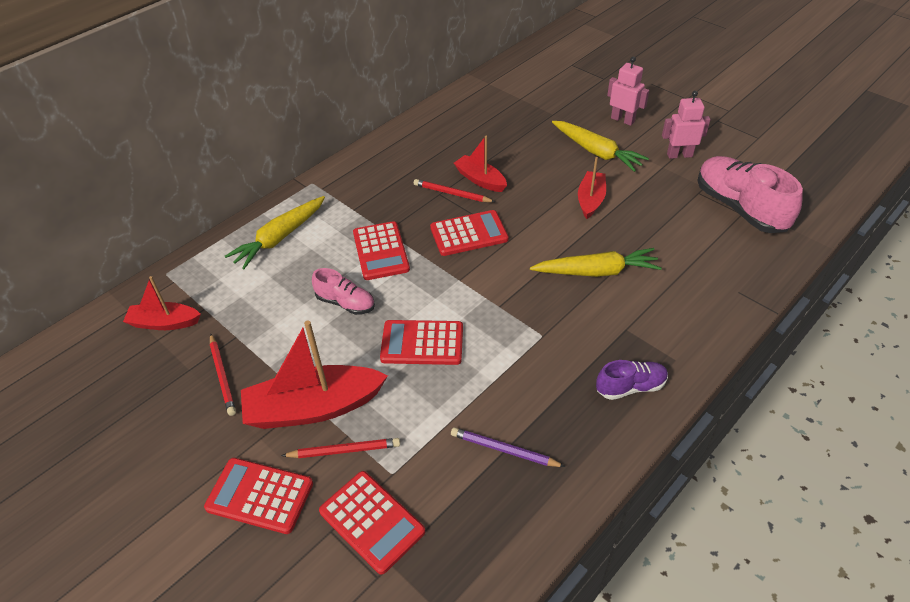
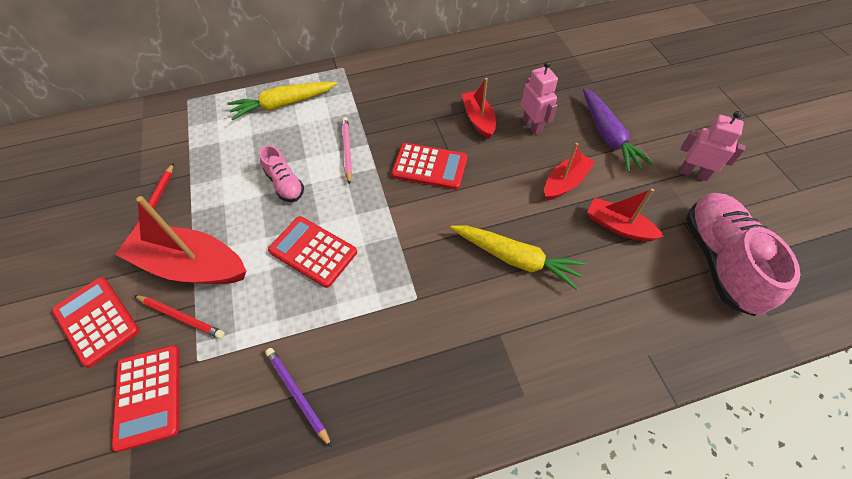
camera: 30 degrees right, 10 degrees up
red boat [123,276,201,330] -> red boat moved to [587,189,664,241]
red calculator [353,221,410,280] -> pink pencil [342,117,352,185]
red pencil [414,179,495,202] -> none
yellow carrot [552,121,649,172] -> purple carrot [583,88,654,172]
purple shoe [596,360,668,400] -> none
pink robot [607,57,649,126] -> pink robot moved to [521,61,558,135]

